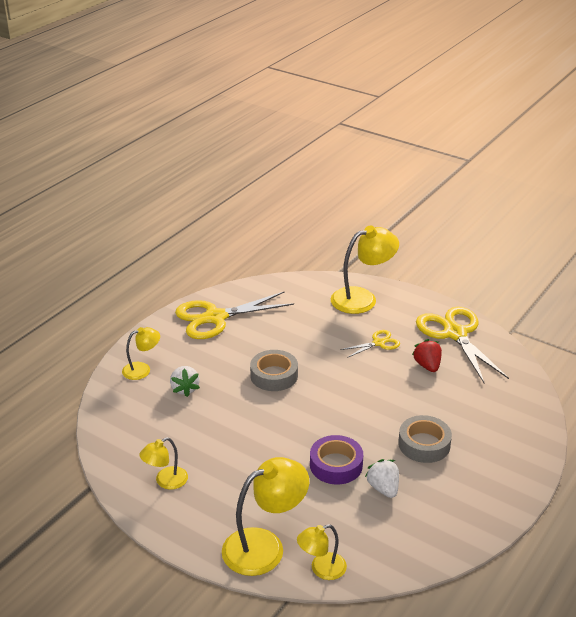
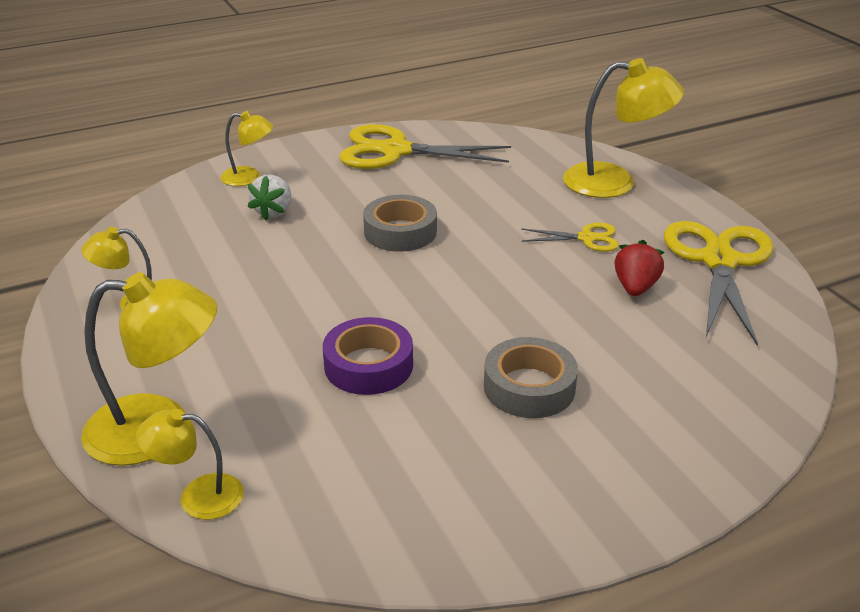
camera: 30 degrees right, 0 degrees up
white strawberry [365,459,399,498] -> none

